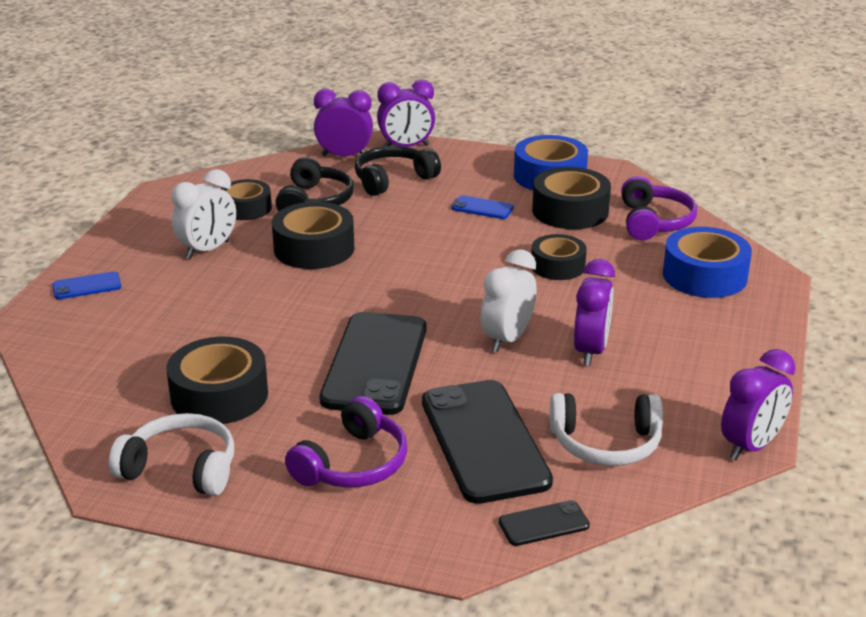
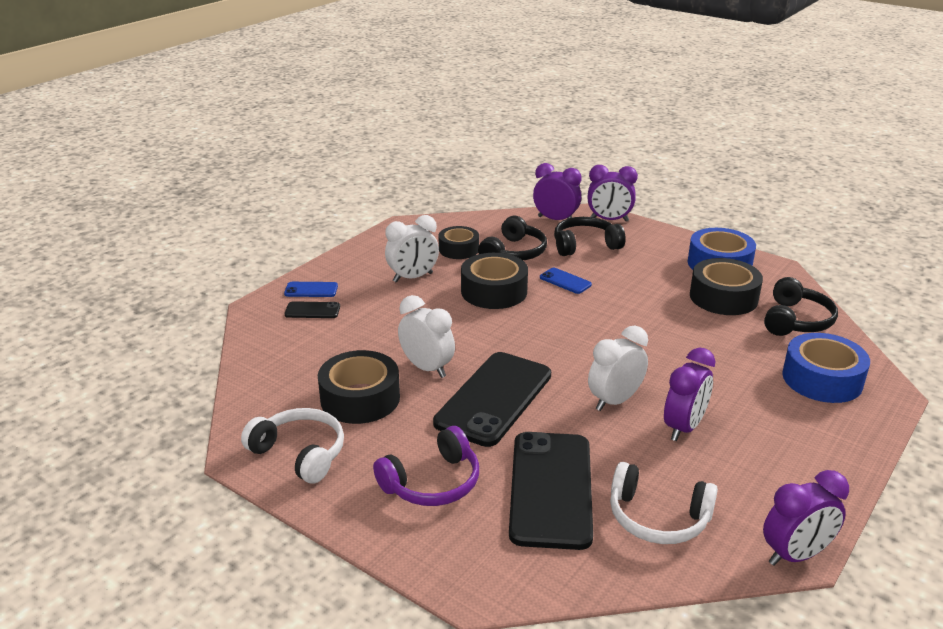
camera: 20 degrees right, 0 degrees up
blue phone [452,195,514,219] -> blue phone moved to [540,268,592,294]
black phone [499,500,590,546] -> black phone moved to [285,301,340,318]
black tape [531,234,587,280] -> none
purple headphones [621,176,697,240] -> black headphones [764,277,838,336]
none -> white clock [398,295,455,378]

